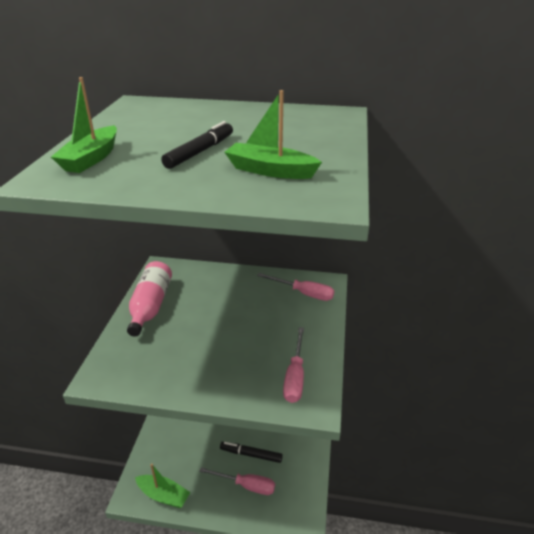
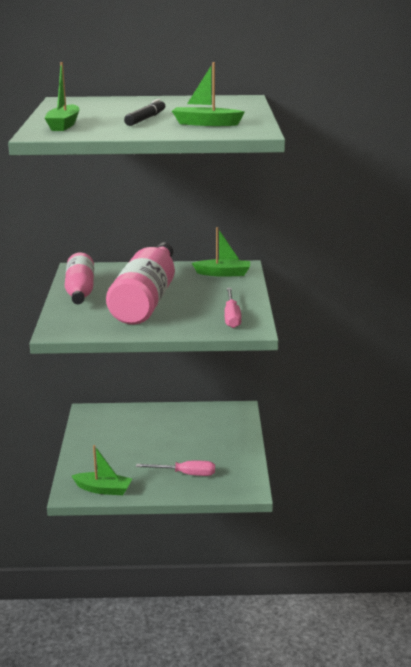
camera: 10 degrees left, 10 degrees down
black marker [220,442,283,463] -> none
pink screwdriver [257,273,334,301] -> green boat [192,227,250,277]
none -> pink bottle [106,242,175,325]

